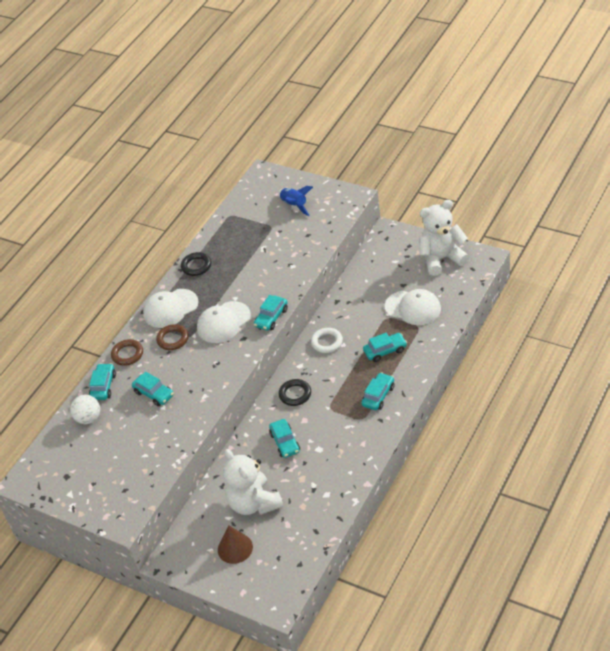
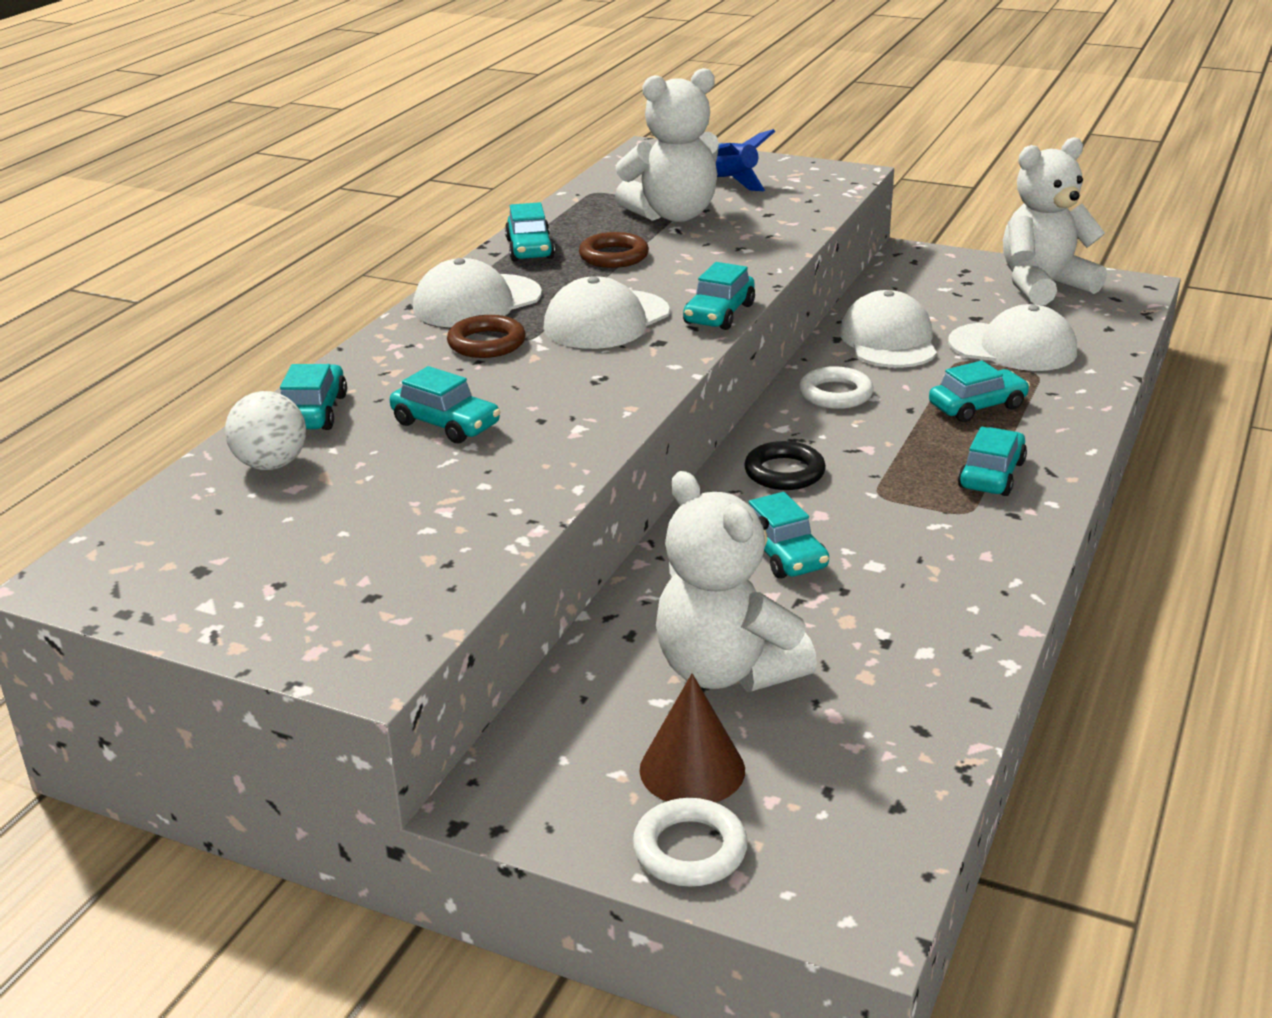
camera: 10 degrees left, 15 degrees down
brown ring [111,339,143,366] -> brown ring moved to [579,232,649,268]
black ring [181,252,211,276] -> turquoise car [505,202,555,261]
none -> white teddy bear [615,68,719,222]
none -> white ring [633,798,748,887]
none -> white cap [840,290,937,368]

